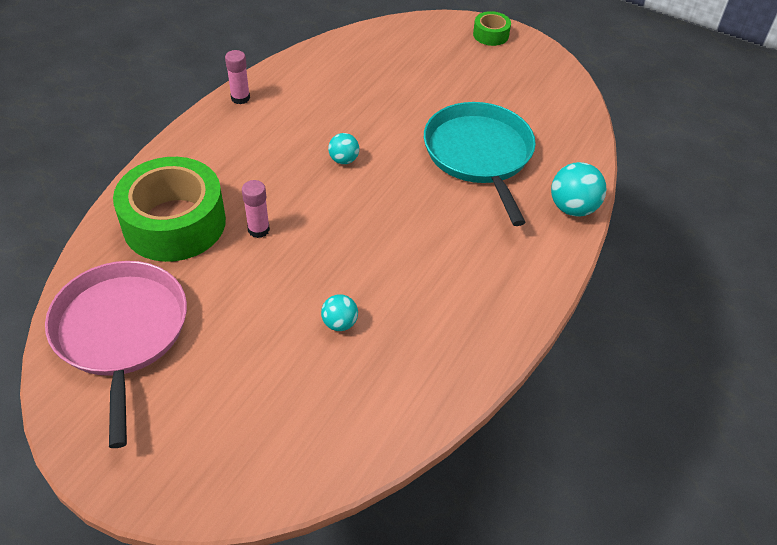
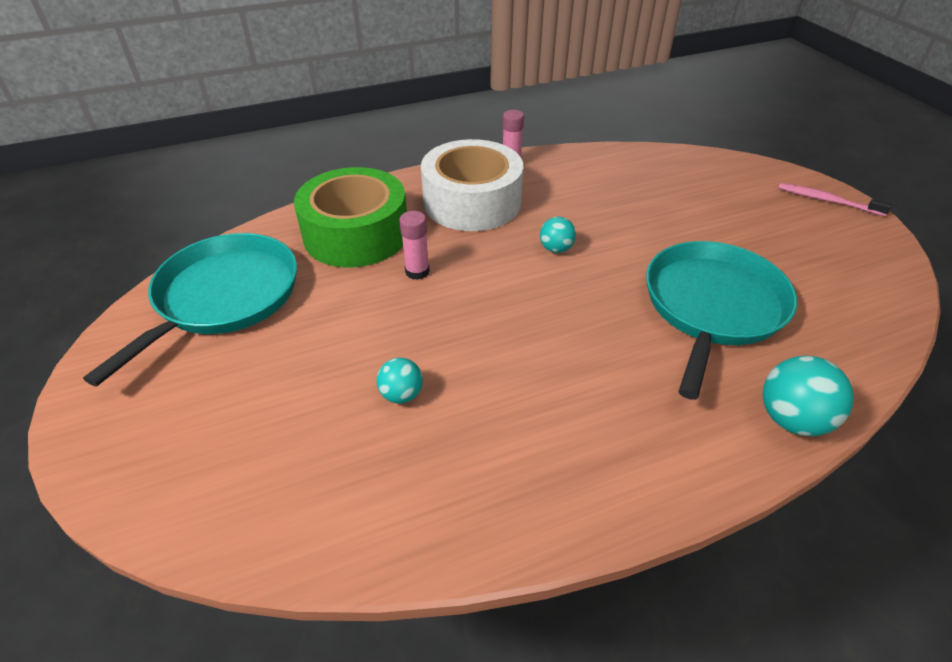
camera: 40 degrees right, 5 degrees down
pink pan [45,261,187,448] -> turquoise pan [83,233,297,387]
green tape [473,11,511,46] -> pink toothbrush [778,183,892,216]
none -> white tape [421,139,523,231]

